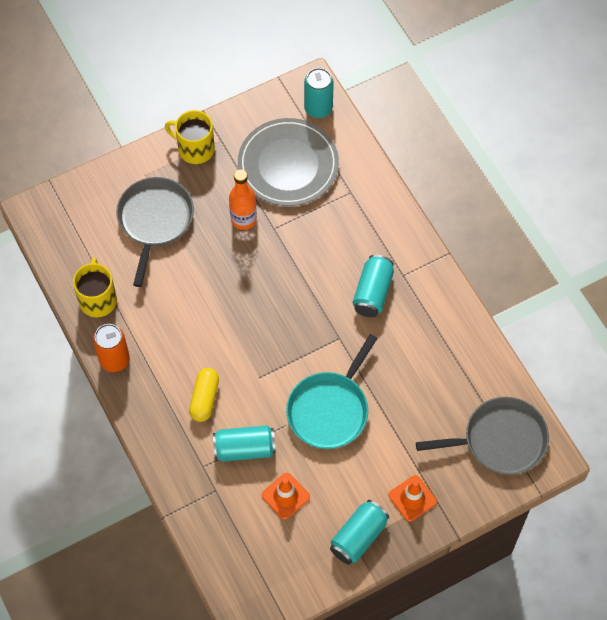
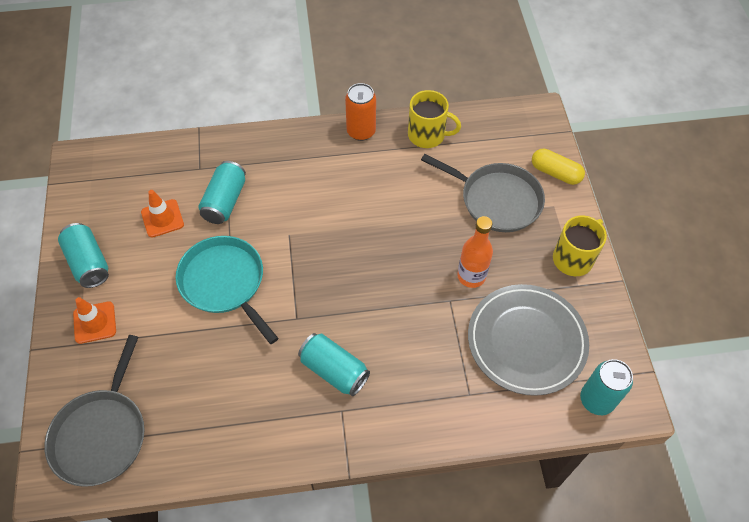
camera: 110 degrees right, 5 degrees down
yellow capsule [189,368,219,422] -> yellow capsule moved to [532,149,585,185]

